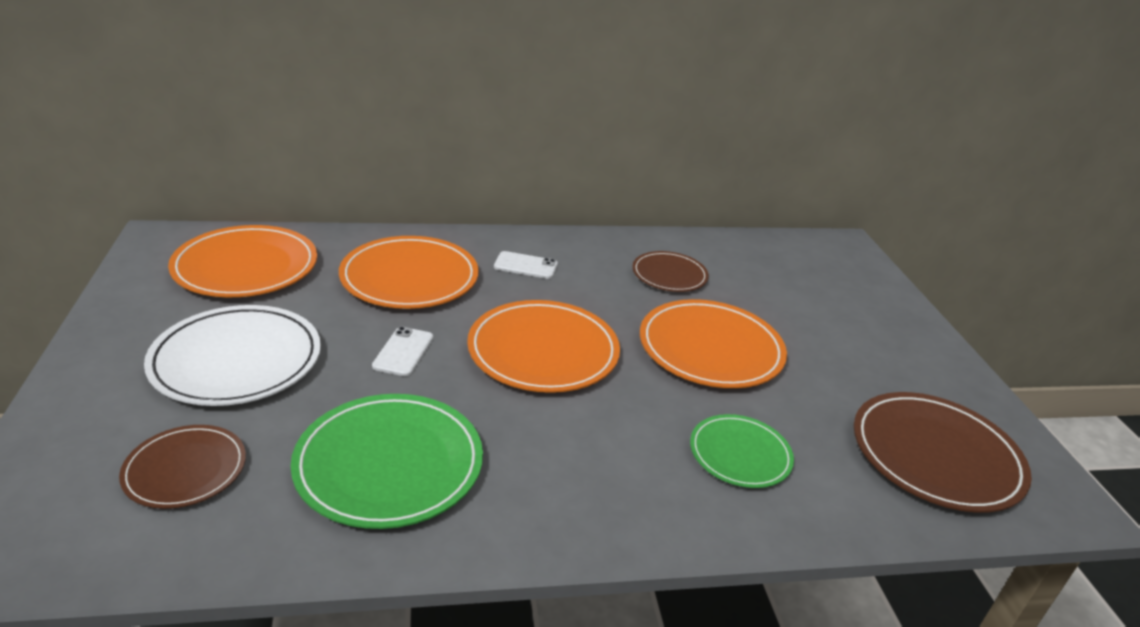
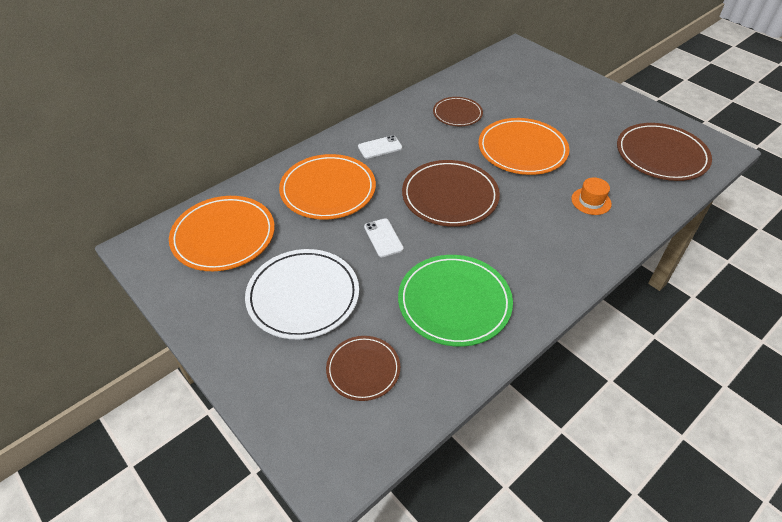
camera: 30 degrees left, 15 degrees up
orange plate [467,300,620,393] -> brown plate [402,160,500,227]
green plate [690,414,794,488] -> orange hat [571,177,612,215]

